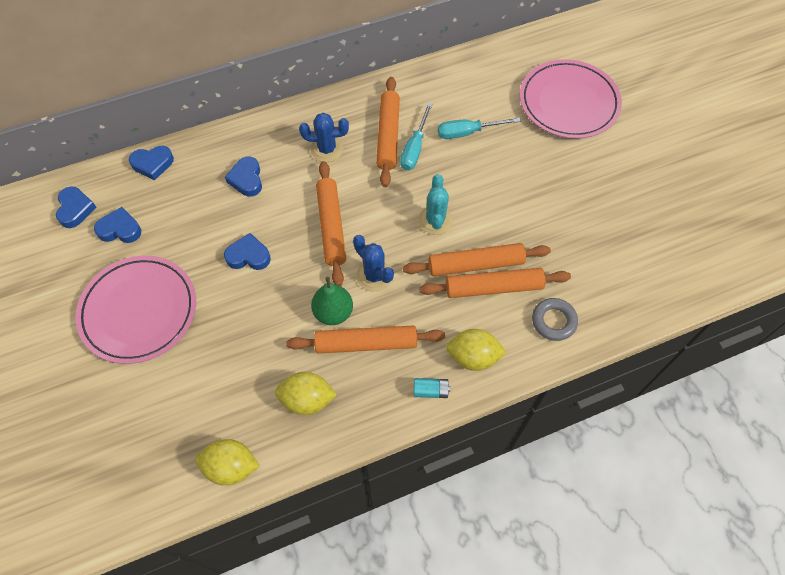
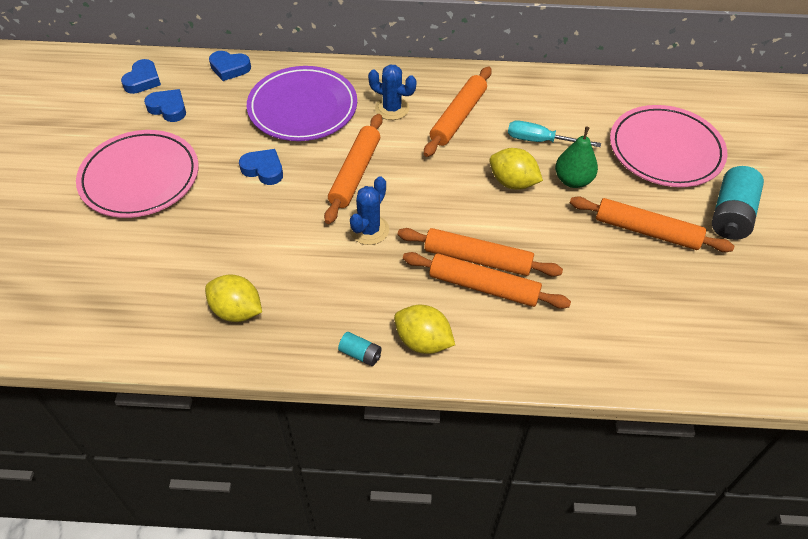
camera: 25 degrees right, 10 degrees down
yellow lemon [195,439,260,486] -> yellow lemon moved to [489,148,543,190]
blue heart [225,157,262,197] -> purple plate [247,66,357,141]
orange rolling pin [286,325,445,354] -> orange rolling pin moved to [570,196,734,252]
green pear [311,277,353,325] -> green pear moved to [555,127,598,188]
blue cactus [353,235,394,292] -> blue cactus turned 45 degrees clockwise [350,176,389,245]
turquoise screwdriver [400,103,432,170] -> none
turquoise cactus [418,174,453,235] -> none
grey ring [532,298,578,341] -> none
none -> turquoise battery [712,166,764,240]

